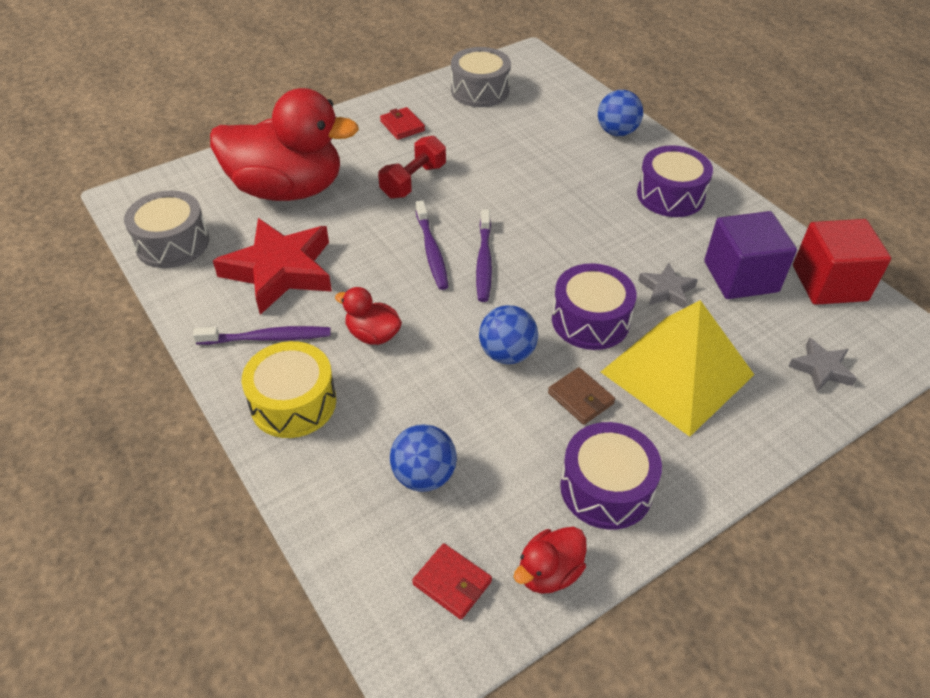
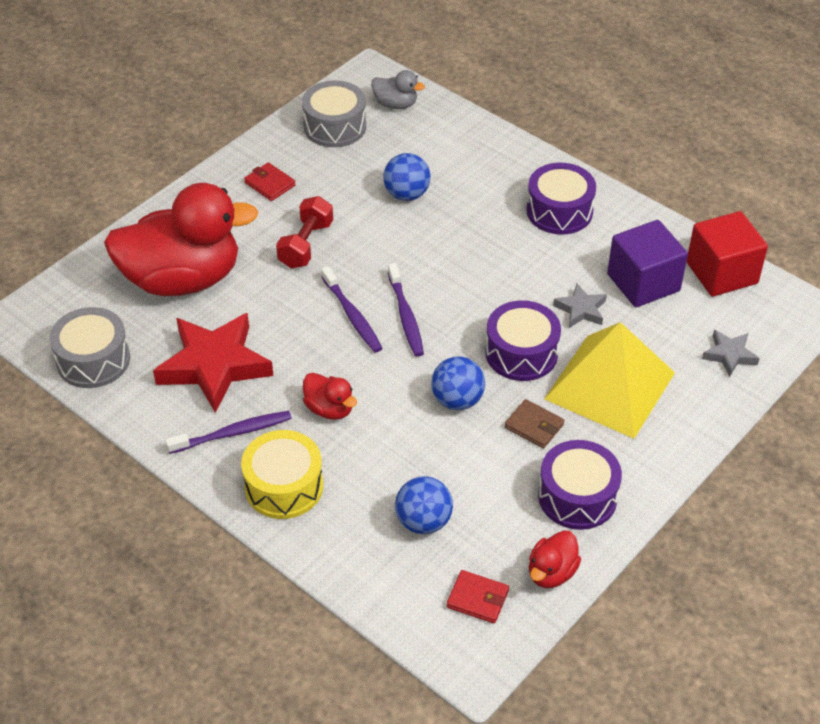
camera: 15 degrees left, 0 degrees up
red duck [335,287,402,345] -> red duck turned 150 degrees counterclockwise [303,373,357,420]
blue ball [598,90,643,136] -> blue ball moved to [383,153,431,201]
none -> grey duck [371,70,425,109]

